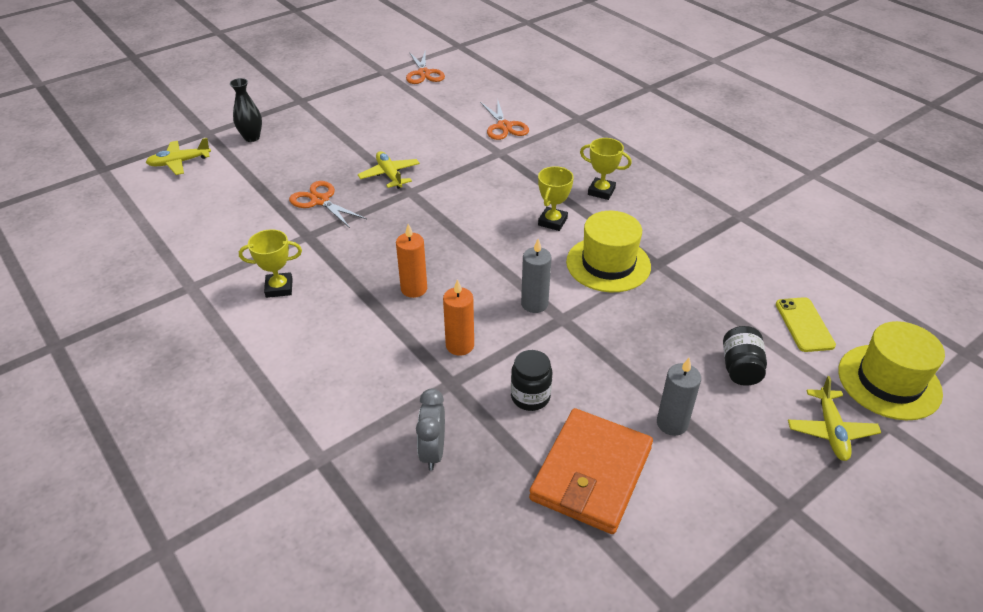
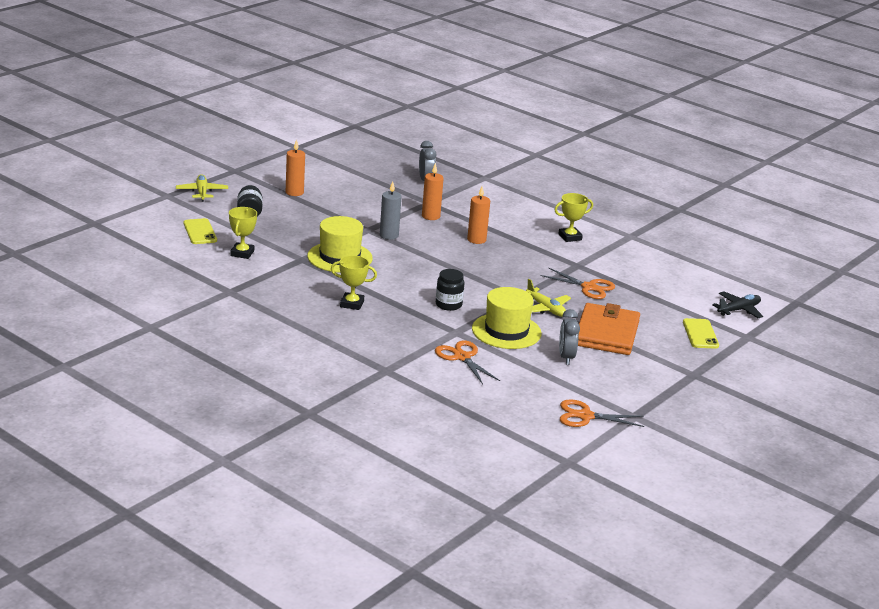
camera: 165 degrees right, 15 degrees down
yellow plane [146,138,211,175] -> black plane [712,291,763,318]
black vase [230,78,262,142] -> yellow phone [683,318,719,349]
orange scissors [406,52,445,84] -> orange scissors turned 60 degrees counterclockwise [560,399,644,427]
black jar [511,350,552,411] -> black jar moved to [436,269,465,311]
orange wallet [529,408,653,534] -> orange wallet moved to [578,303,640,355]
yellow trophy [538,166,574,231] -> yellow trophy moved to [229,207,257,259]
grey candle [657,358,701,436] -> orange candle [286,139,305,196]
yellow hat [838,321,945,420] -> yellow hat moved to [472,287,542,349]
none -> grey clock [559,309,580,365]

